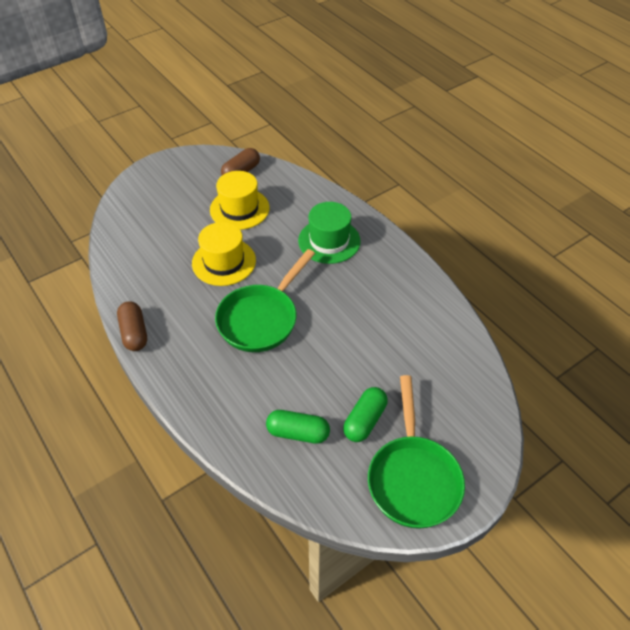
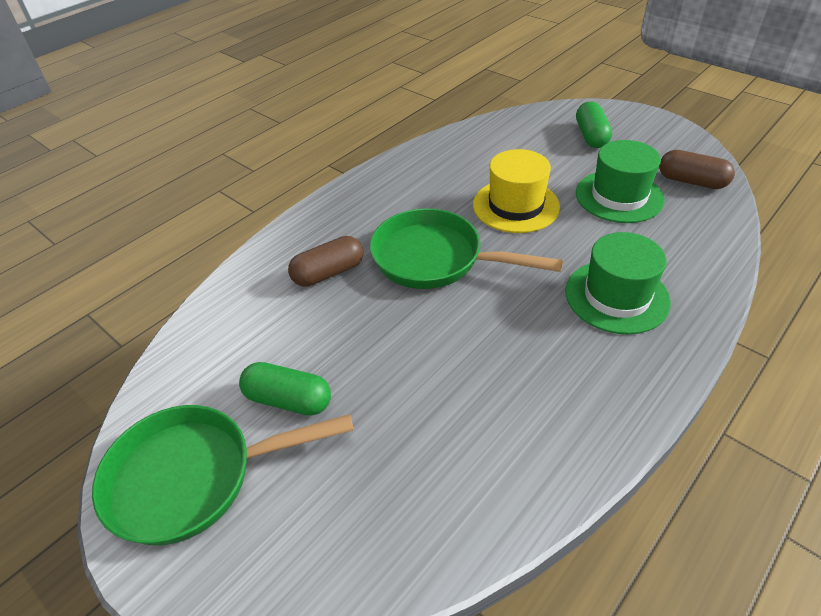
camera: 80 degrees right, 5 degrees down
brown capsule [117,301,147,351] -> brown capsule moved to [288,236,363,287]
yellow hat [210,171,270,230] -> green hat [576,140,665,223]
green capsule [266,410,330,444] -> green capsule moved to [576,101,612,148]

